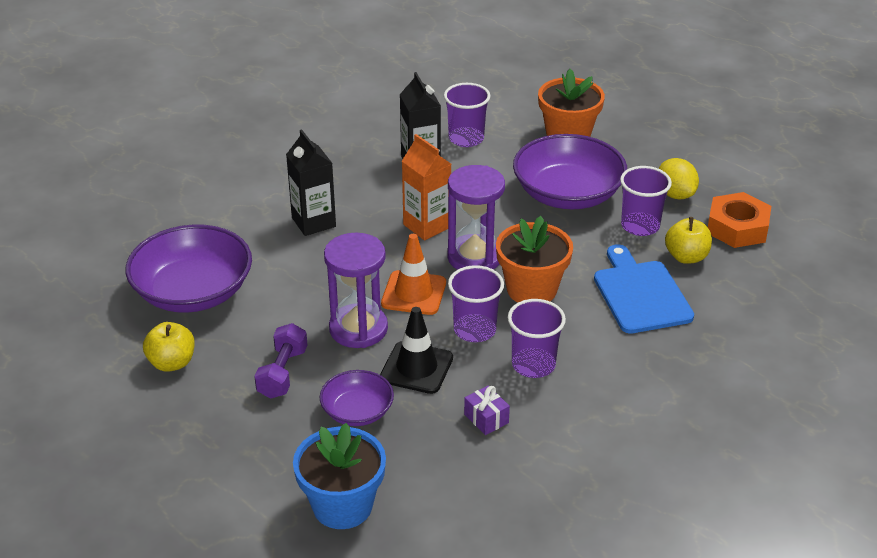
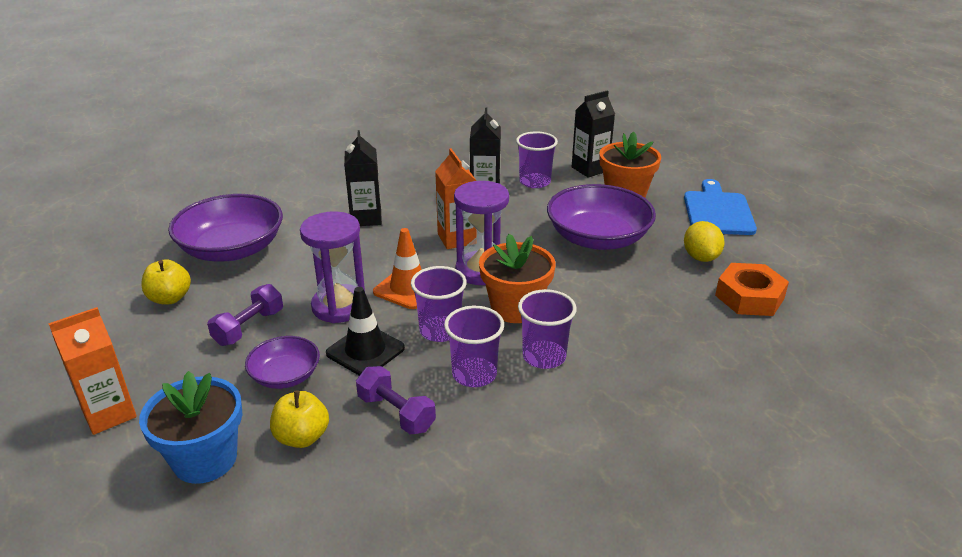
camera: 20 degrees right, 5 degrees down
purple gift [464,386,510,435] -> purple dumbbell [356,366,436,434]
blue cutting board [594,244,694,334] -> blue cutting board moved to [684,179,757,235]
purple cup [620,166,672,236] -> purple cup moved to [518,289,577,369]
yellow apple [665,217,712,264] -> yellow apple moved to [270,390,329,448]
none -> orange carton [49,307,137,435]
none -> black carton [572,90,615,178]

